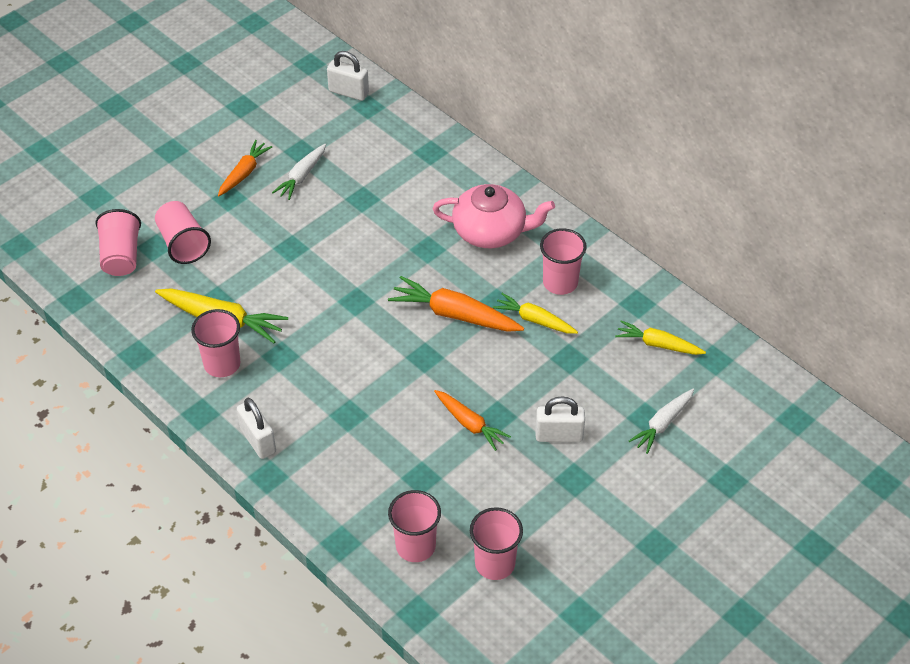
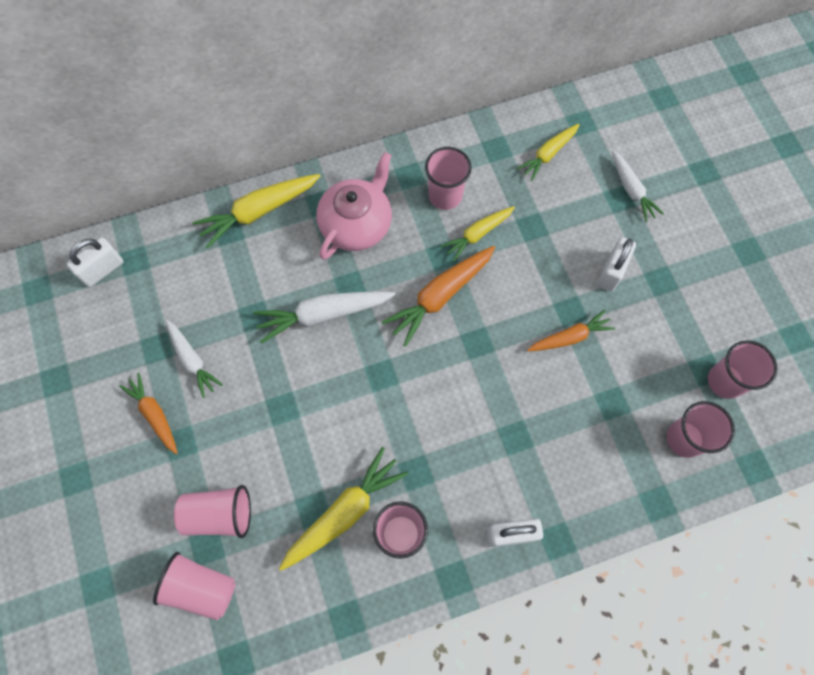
camera: 65 degrees left, 20 degrees up
none -> yellow carrot [192,174,320,248]
none -> white carrot [253,291,395,344]

